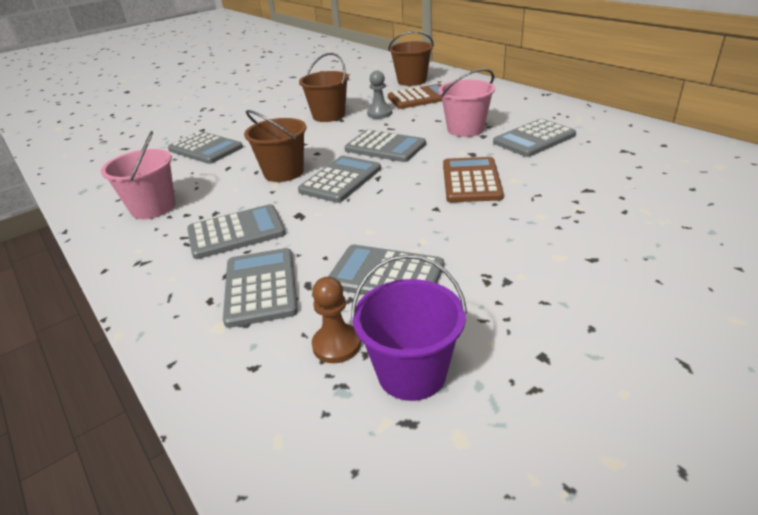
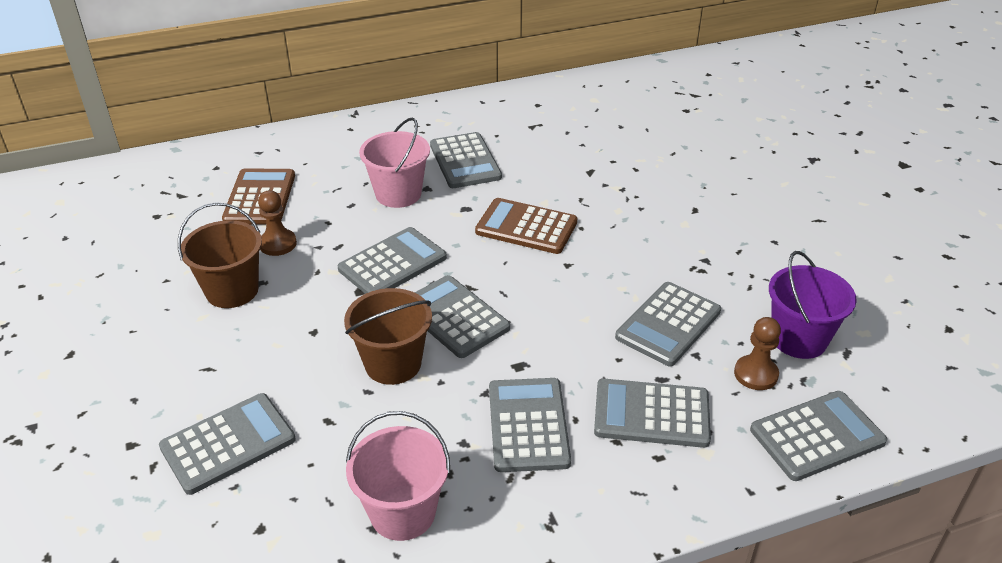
camera: 75 degrees left, 5 degrees up
grey pawn [367,71,392,119] -> brown pawn [258,190,297,256]
brown bucket [388,31,434,86] -> none
none -> grey calculator [750,391,887,481]

